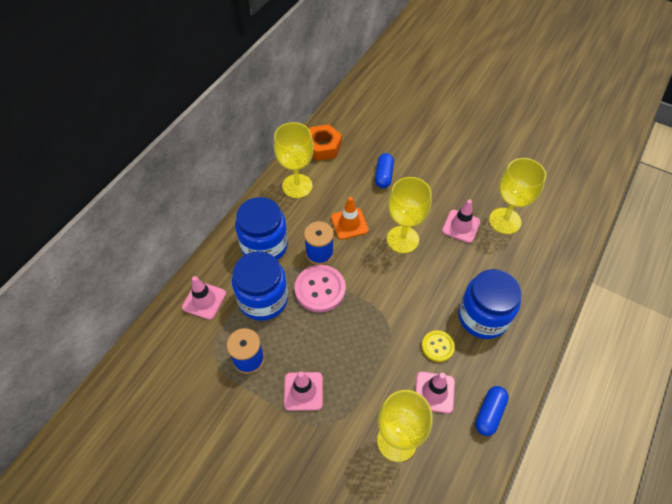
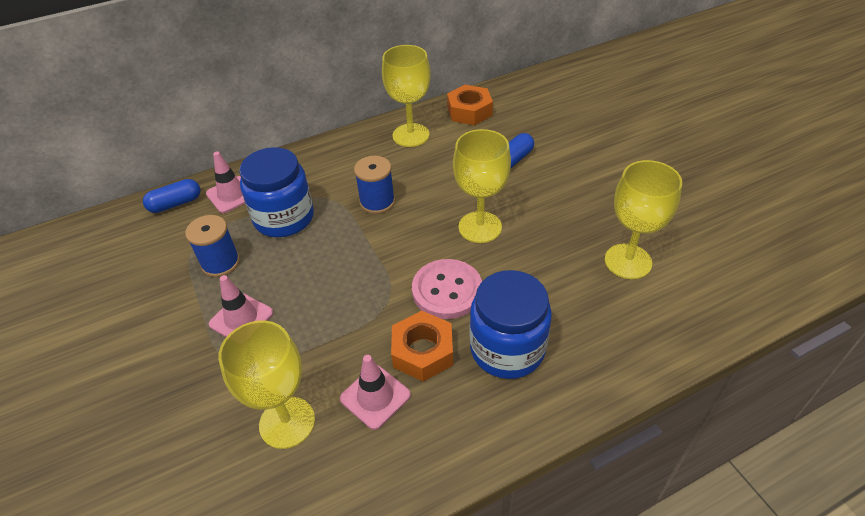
camera: 35 degrees right, 10 degrees down
blue jar [235,197,288,260] -> none
pink button [295,265,346,313] -> pink button moved to [412,259,482,319]
orange traffic cone [331,197,369,240] -> none
yellow button [422,330,455,362] -> orange nut [391,311,453,382]
pink traffic cone [442,199,481,243] -> none
blue capsule [475,386,509,436] -> blue capsule moved to [143,179,200,213]

